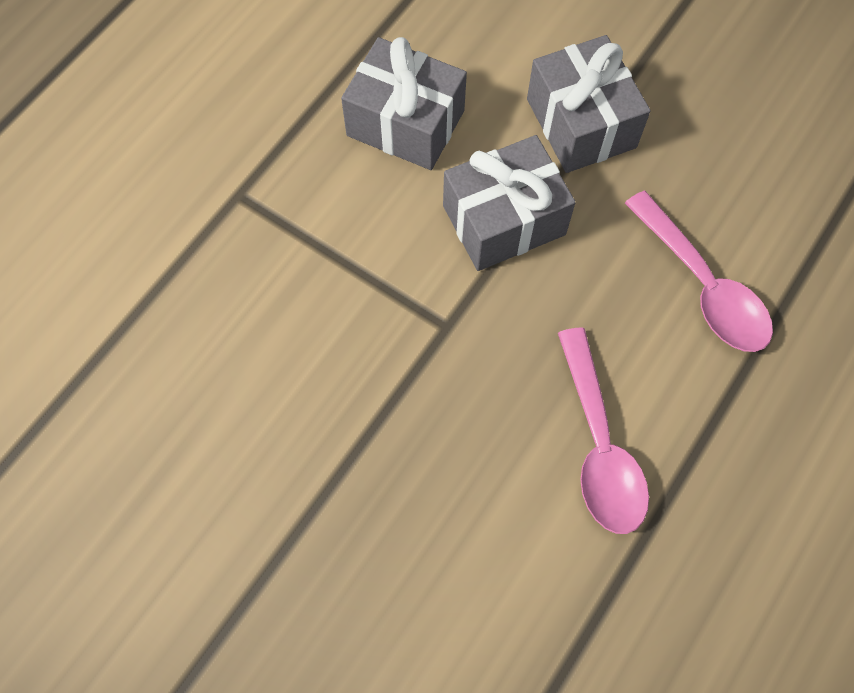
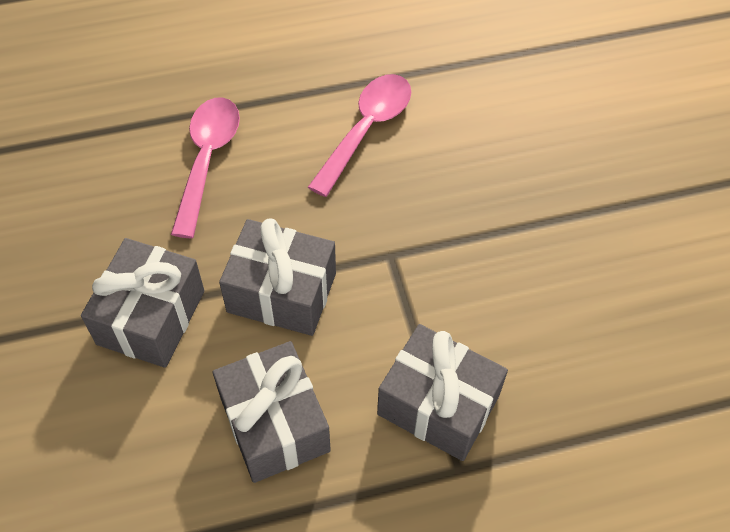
camera: 140 degrees left, 10 degrees down
none -> grey gift [377,324,508,461]

